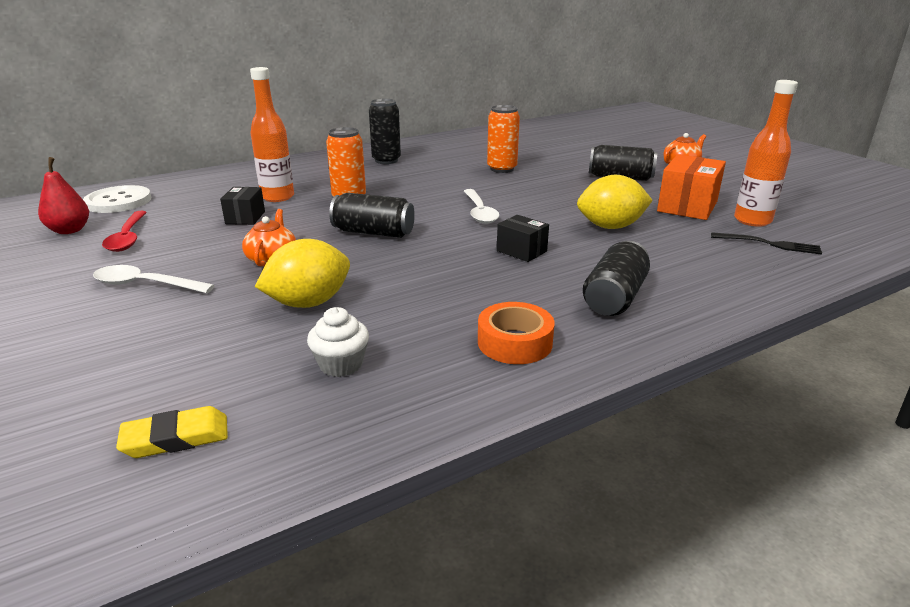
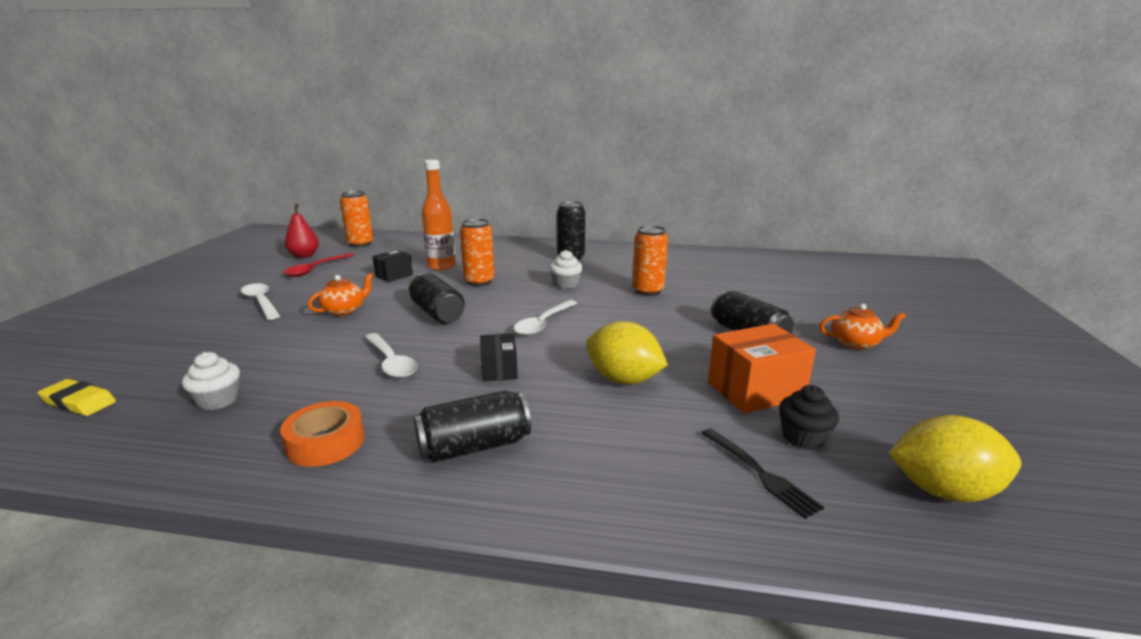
camera: 40 degrees right, 5 degrees down
white button [83,185,151,213] -> orange can [340,191,373,247]
yellow lemon [255,239,350,308] -> yellow lemon moved to [889,415,1021,502]
orange bottle [734,80,798,227] -> black cupcake [779,385,839,450]
none -> white spoon [365,333,417,378]
none -> white cupcake [549,250,583,289]

